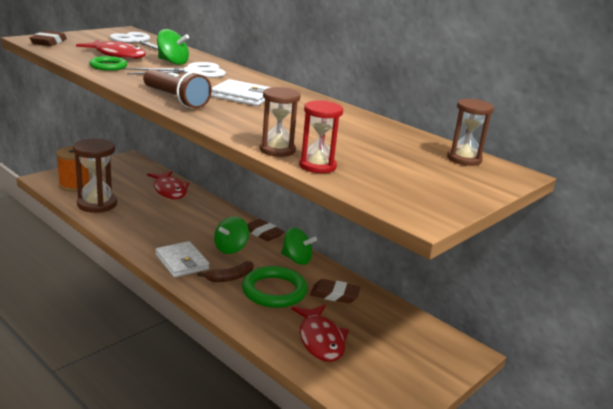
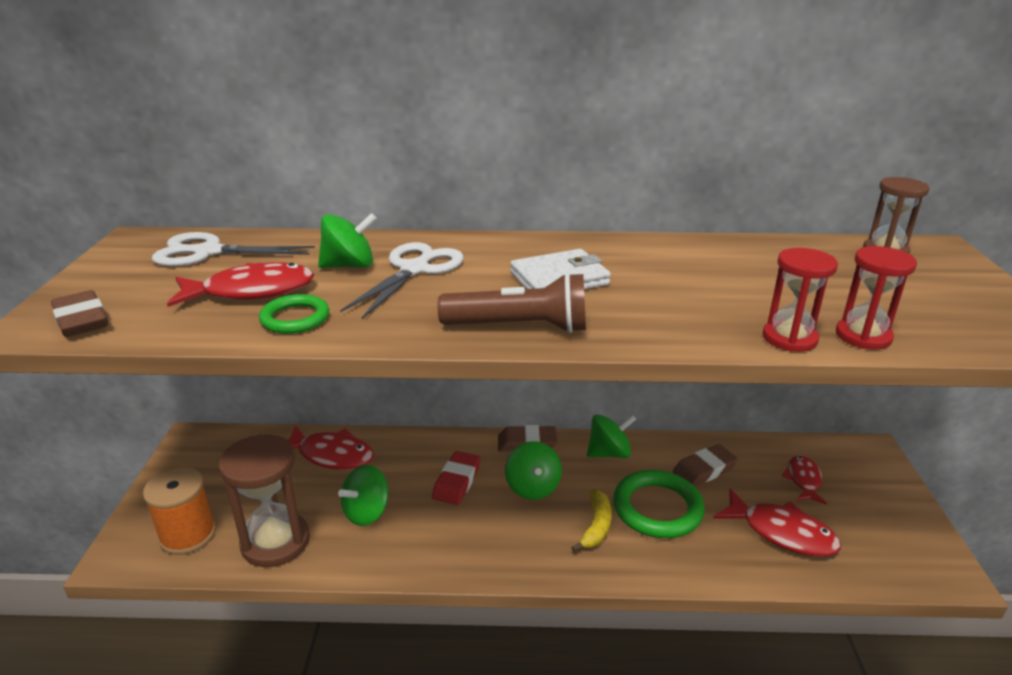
camera: 40 degrees left, 5 degrees up
white wallet [155,241,209,278] -> none
brown banana [197,261,254,282] -> yellow banana [571,489,612,552]
brown hourglass [260,87,301,157] -> red hourglass [763,248,838,352]
none -> green spinning top [338,465,388,526]
none -> red eraser [432,451,481,505]
none -> red fish [782,455,827,505]

